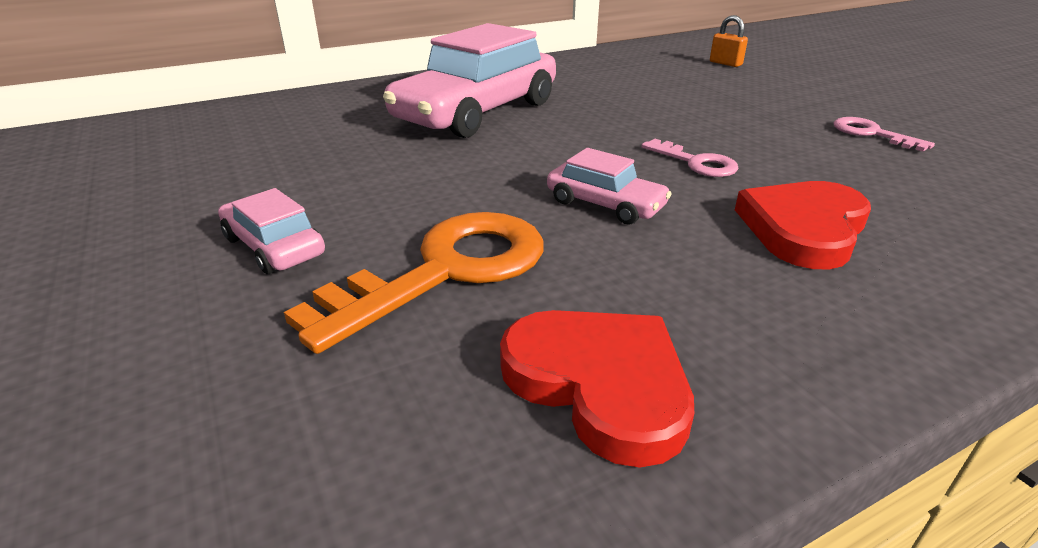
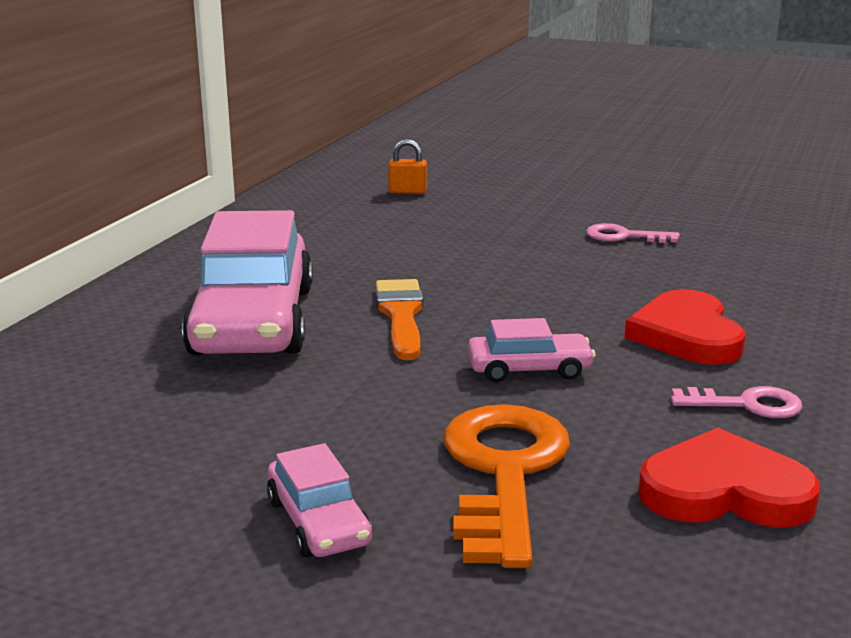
camera: 40 degrees left, 10 degrees down
pink car [218,188,325,274] -> pink car turned 120 degrees counterclockwise [267,443,372,557]
pink key [642,139,739,177] -> pink key moved to [671,386,803,418]
none -> orange brush [376,279,423,360]

